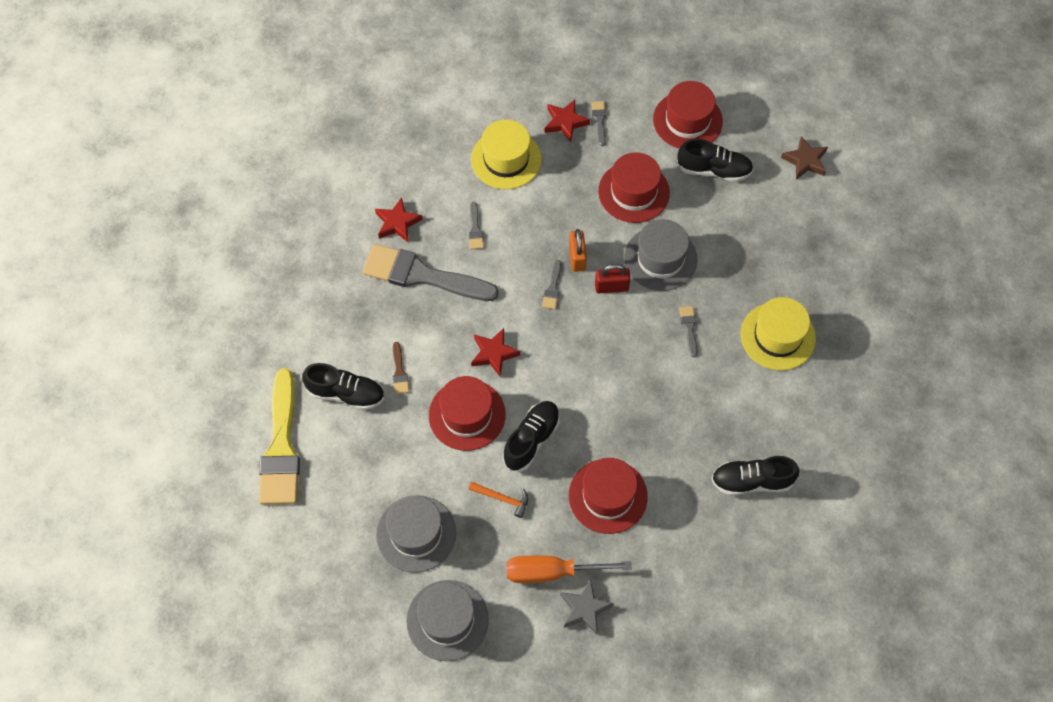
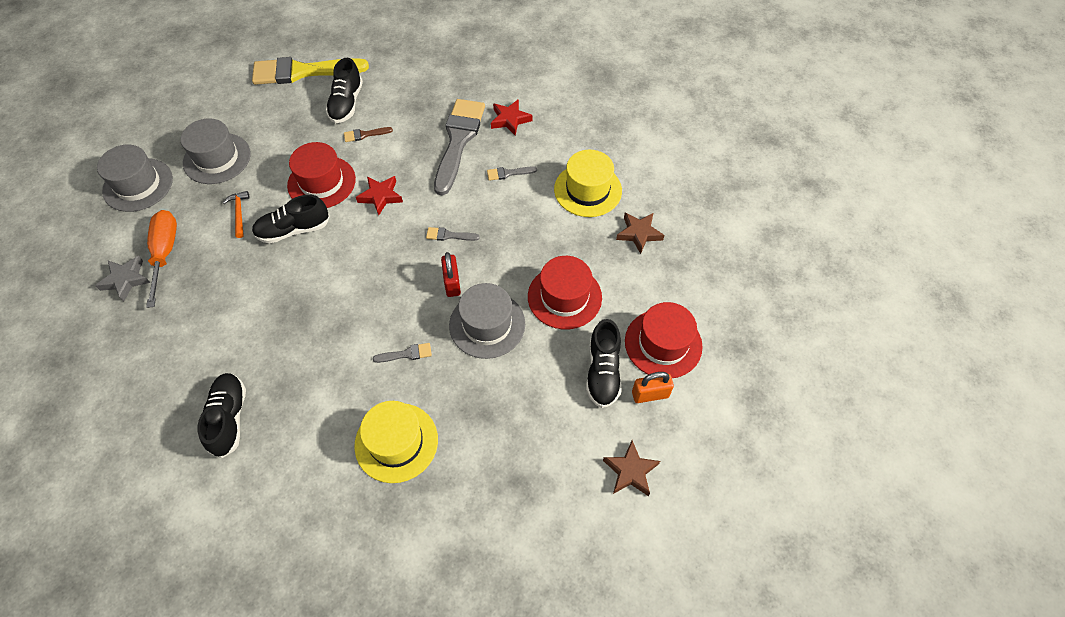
camera: 85 degrees right, 5 degrees down
orange hammer [468,482,528,518] -> orange hammer turned 150 degrees clockwise [223,191,250,238]
black shoe [503,401,560,472] -> black shoe turned 135 degrees clockwise [252,195,330,244]
red star [545,100,590,142] -> brown star [616,213,665,254]
orange padlock [569,229,587,272] -> orange padlock moved to [632,372,674,403]
red hat [569,458,648,534] -> none
grey brush [591,101,606,146] -> none

